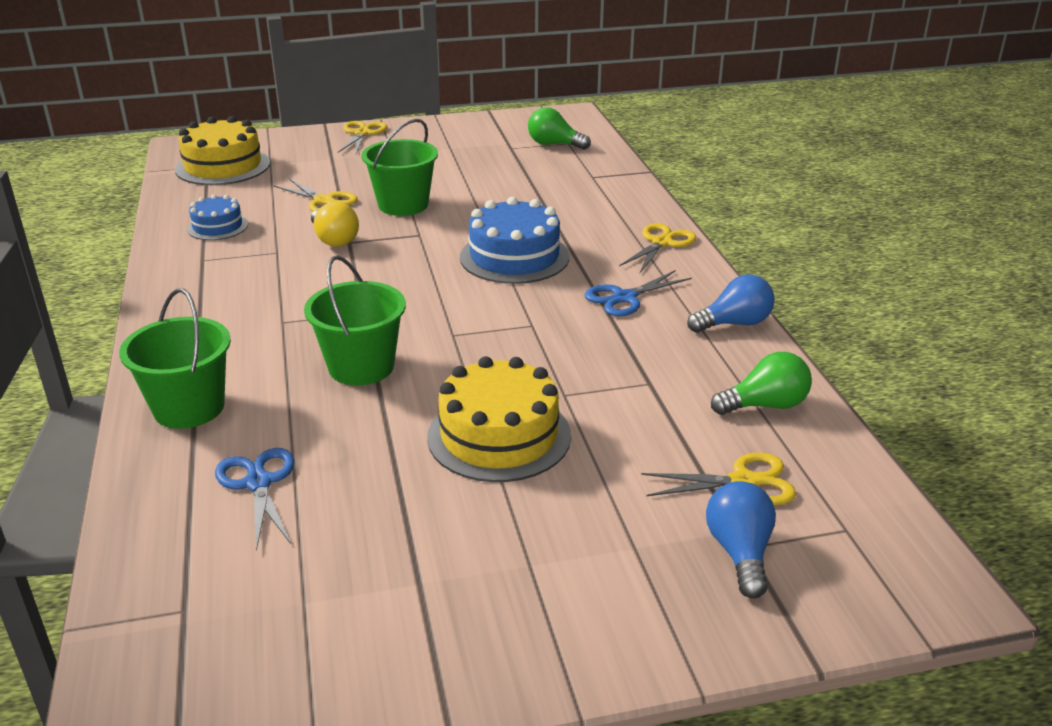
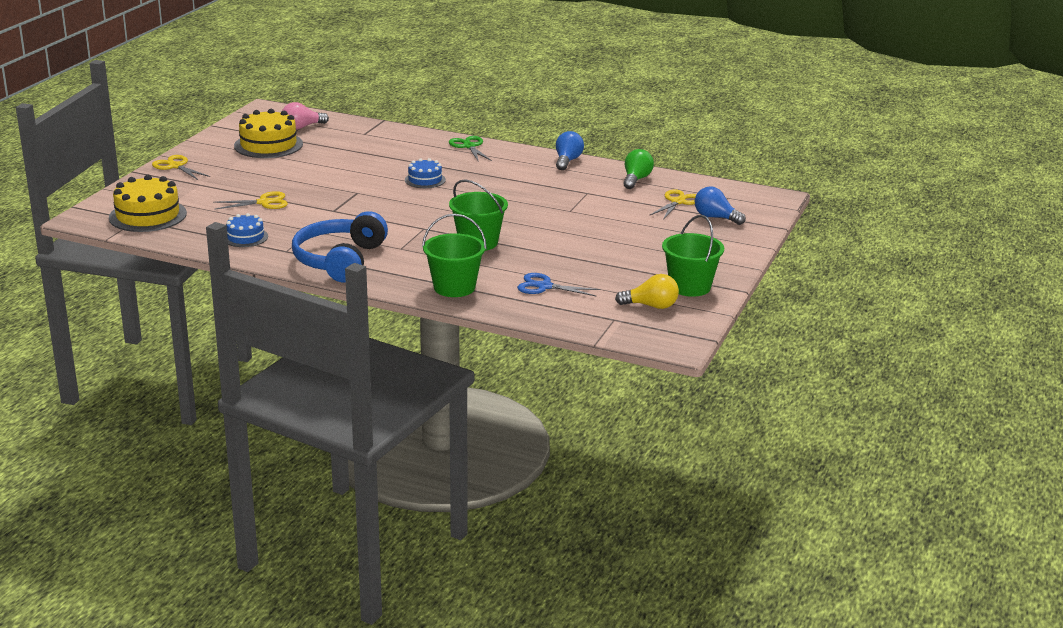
camera: 55 degrees left, 5 degrees down
yellow light bulb [311,202,359,247] -> yellow light bulb moved to [615,274,679,309]
green bucket [361,119,438,216] -> green bucket moved to [662,215,724,297]
yellow cake [427,356,571,482] -> yellow cake moved to [234,109,303,158]
blue cake [460,197,569,284] -> blue cake [405,158,446,188], size x0.57
green light bulb [528,107,591,150] -> pink light bulb [282,102,329,130]
blue scissors [584,270,692,317] -> none
yellow scissors [619,223,696,273] -> green scissors [449,136,492,162]
none -> blue headphones [292,211,388,283]

